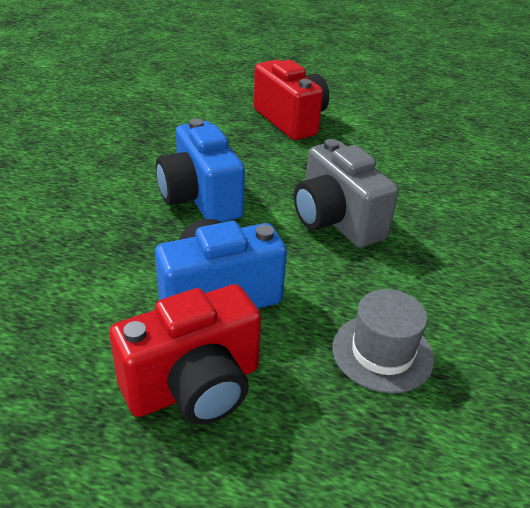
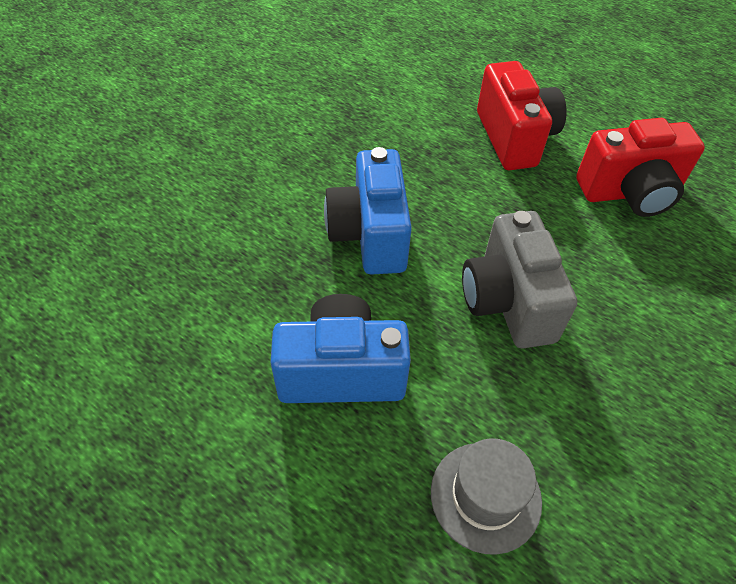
camera: 20 degrees right, 15 degrees up
red camera [109,284,261,425] -> red camera moved to [576,118,705,217]

